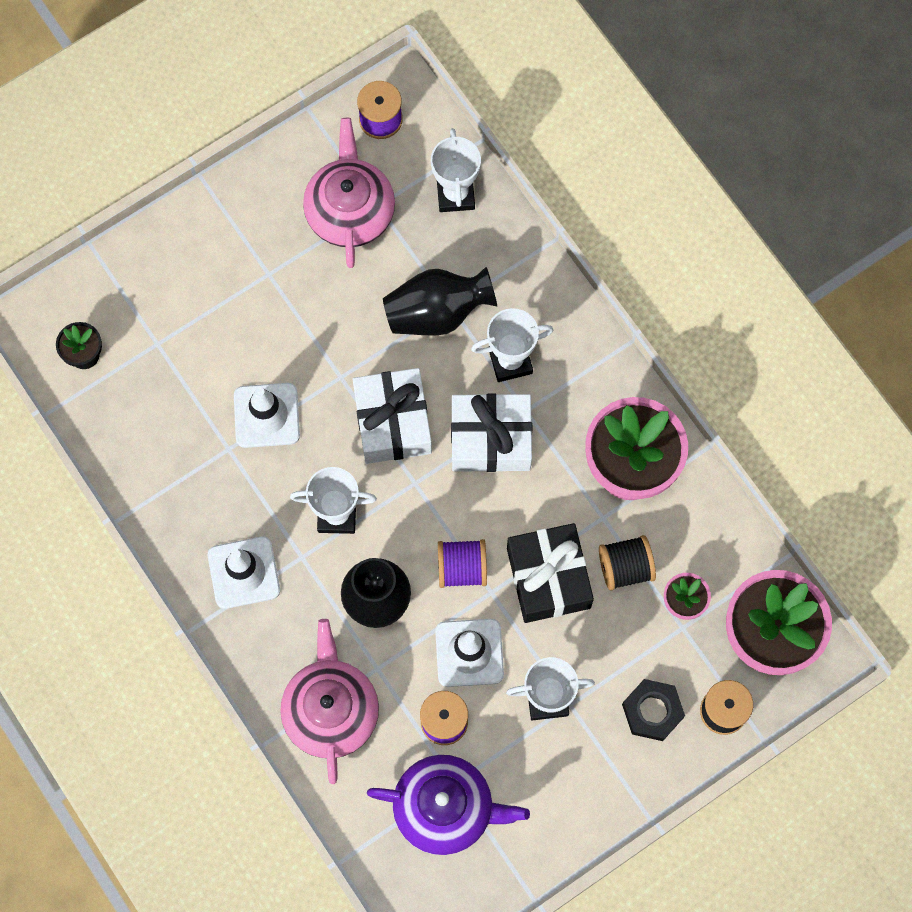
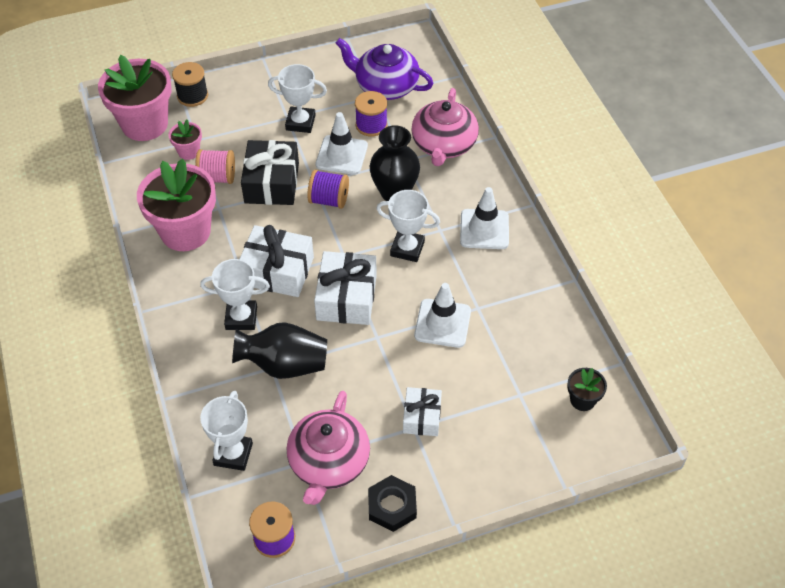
camera: 165 degrees left, 20 degrees down
black spool [599,535,656,591] -> pink spool [195,149,235,184]
black nut [622,679,685,741] -> black nut moved to [368,475,417,532]
none -> white gift [403,387,442,436]

